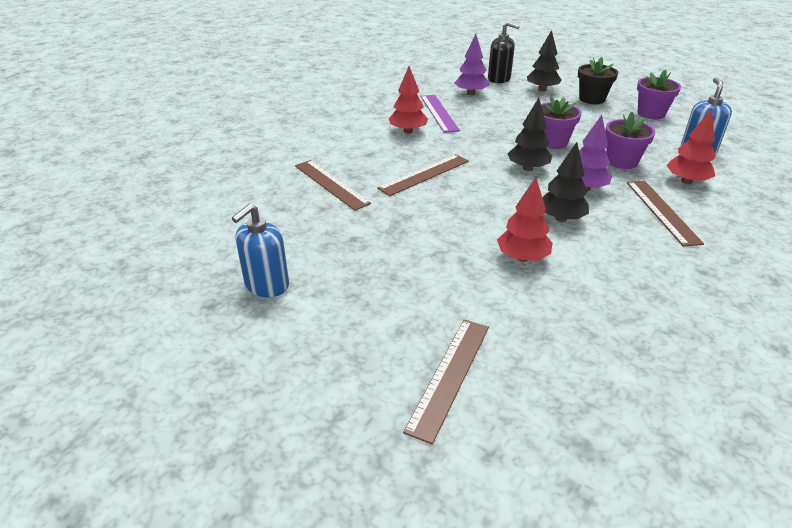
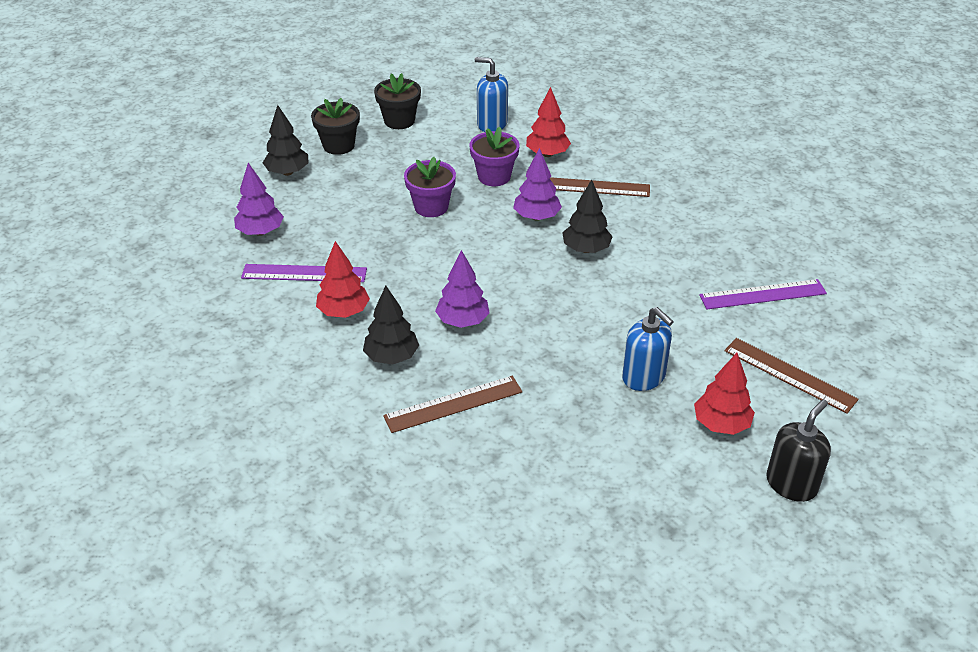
camera: 75 degrees left, 5 degrees up
blue soap dispenser [232,204,289,297] -> blue soap dispenser moved to [622,307,674,391]
brown ruler [377,154,469,196] -> purple tree [435,250,489,328]
black soap dispenser [488,22,520,83] -> black soap dispenser moved to [766,399,831,502]
red tree [497,177,552,262] -> red tree moved to [694,353,755,435]
black tree [507,98,552,171] -> black tree moved to [363,286,419,365]
purple flower pot [637,69,681,119] -> black flower pot [374,73,421,129]
none -> purple ruler [699,279,827,309]

